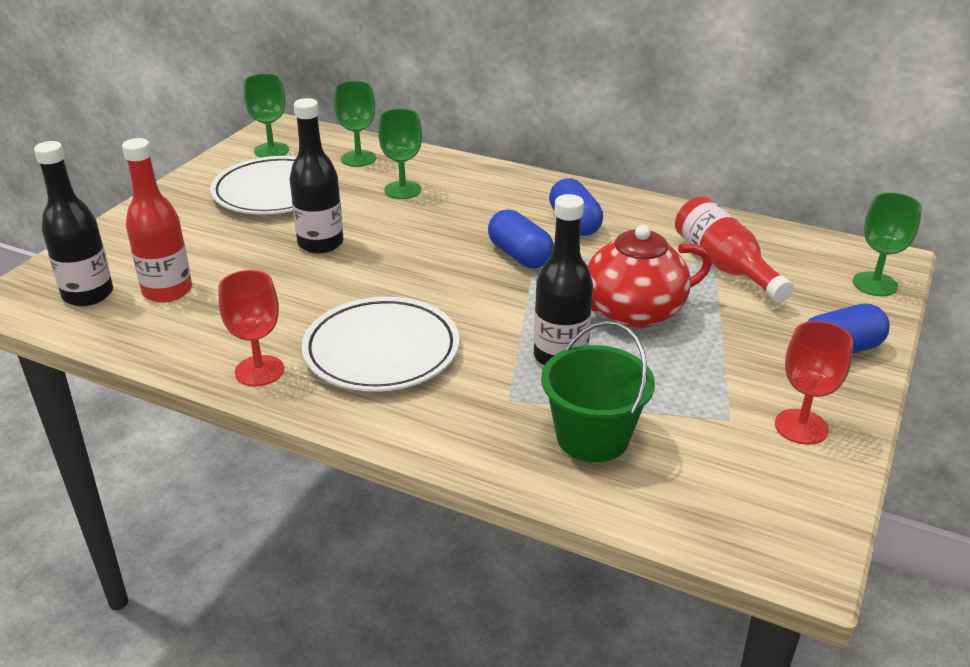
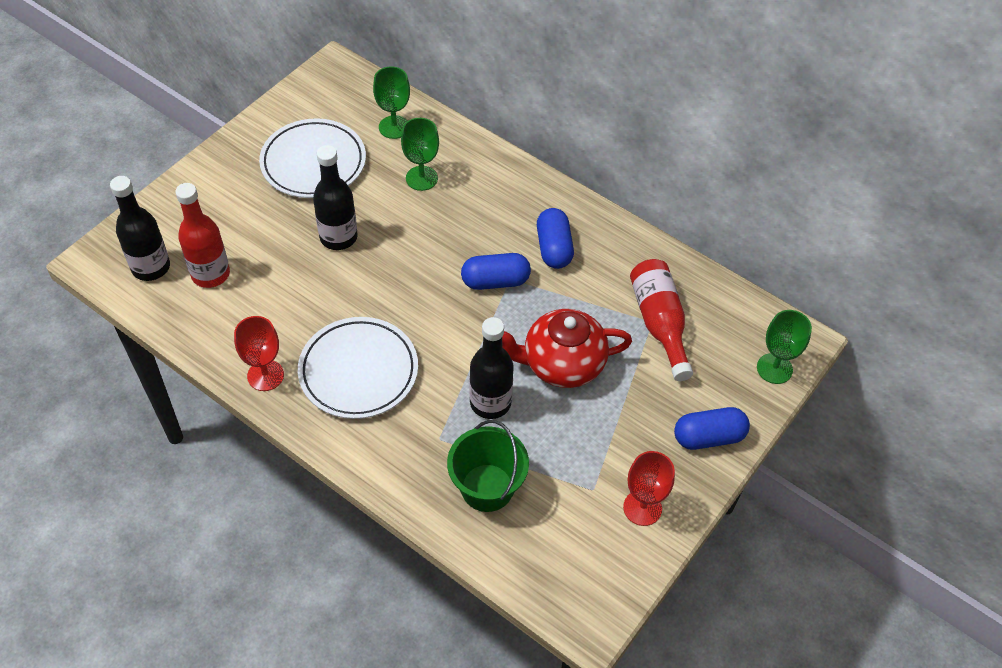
camera: 10 degrees right, 20 degrees up
green goblet [244,74,289,157] -> none
blue capsule [488,209,554,268] -> blue capsule turned 75 degrees counterclockwise [461,253,531,290]

